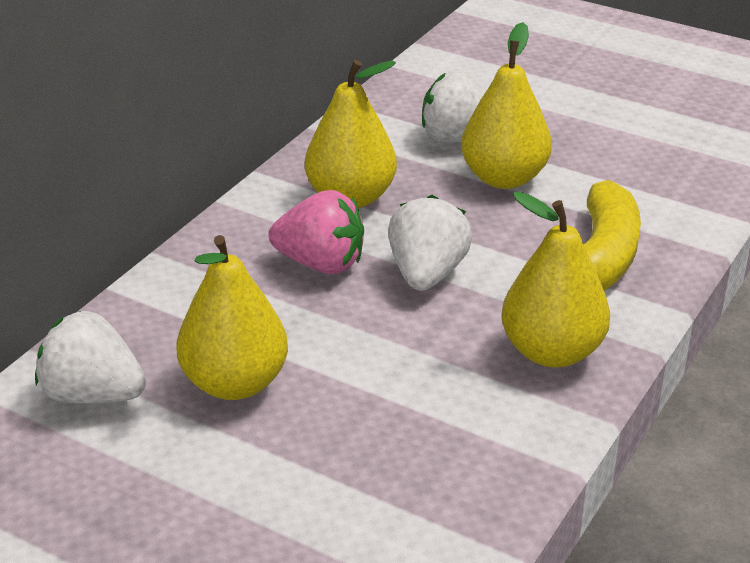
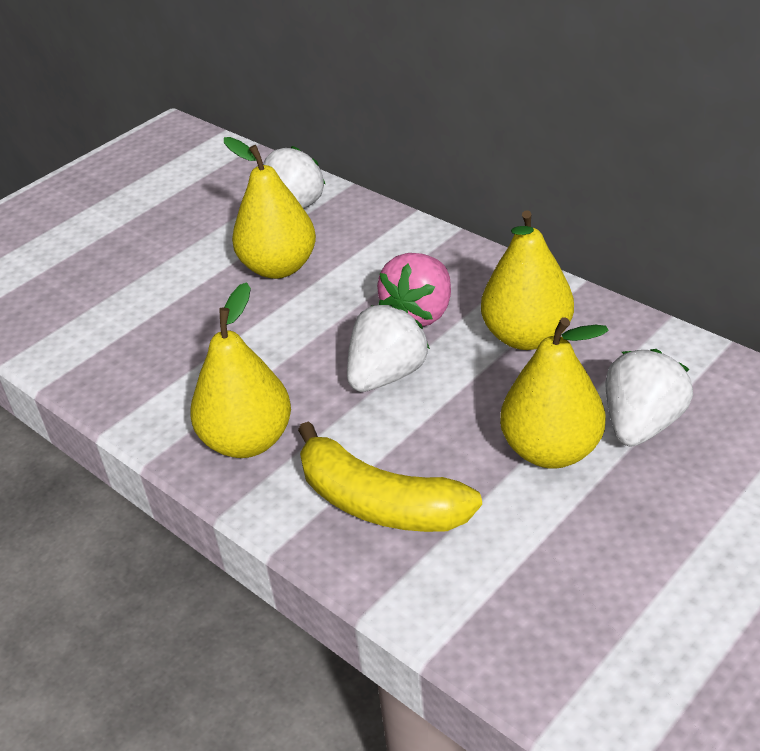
camera: 105 degrees right, 5 degrees up
white strawberry [388,195,472,291] -> white strawberry turned 75 degrees counterclockwise [347,304,430,392]

